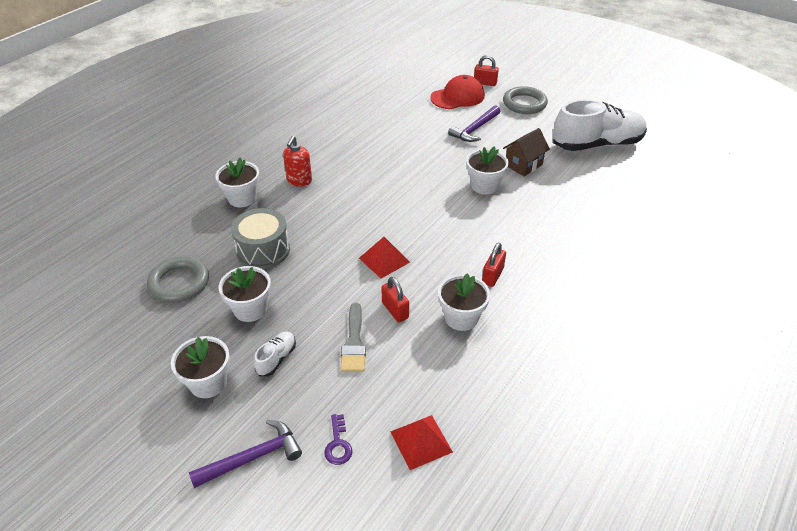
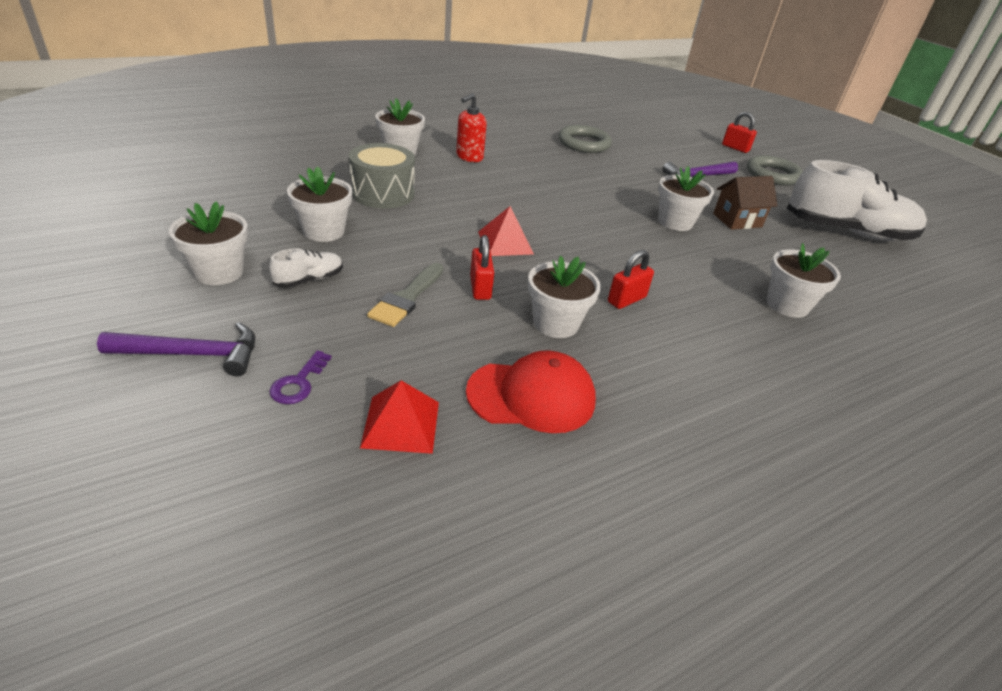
camera: 20 degrees right, 5 degrees down
grey ring [147,256,209,303] -> grey ring moved to [558,125,612,153]
red cap [430,75,485,109] -> red cap moved to [466,350,596,433]
none -> white flower pot [766,243,841,318]

